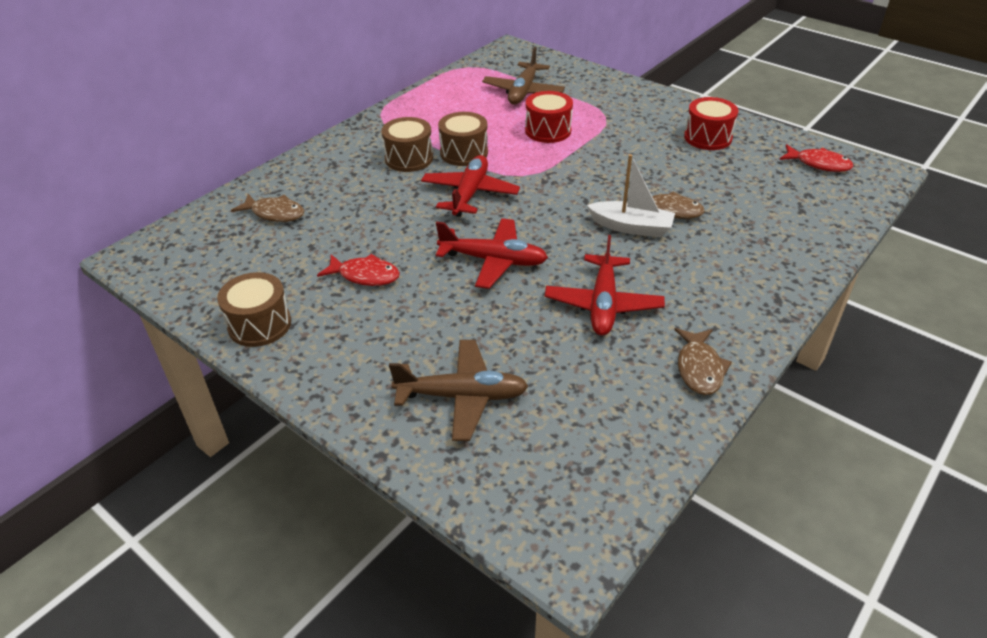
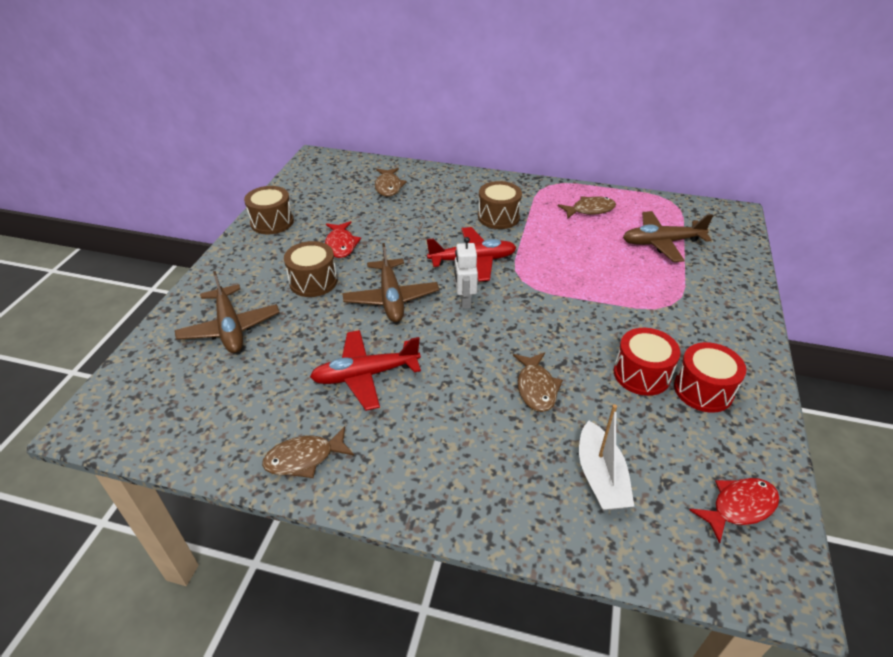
camera: 65 degrees right, 0 degrees up
red plane [436,218,548,289] -> brown plane [342,243,439,322]
brown drum [438,112,488,166] -> brown drum moved to [284,241,337,297]
red drum [525,91,573,143] -> red drum moved to [614,328,680,396]
white boat [587,154,675,237] -> white boat moved to [579,404,634,511]
red fish [780,144,854,172] -> red fish turned 120 degrees counterclockwise [690,478,780,544]
none -> white robot [455,237,478,309]
none -> brown fish [558,196,616,219]

